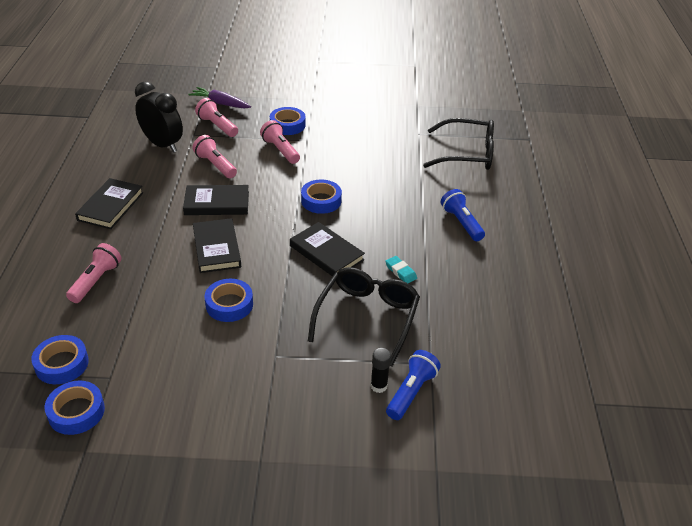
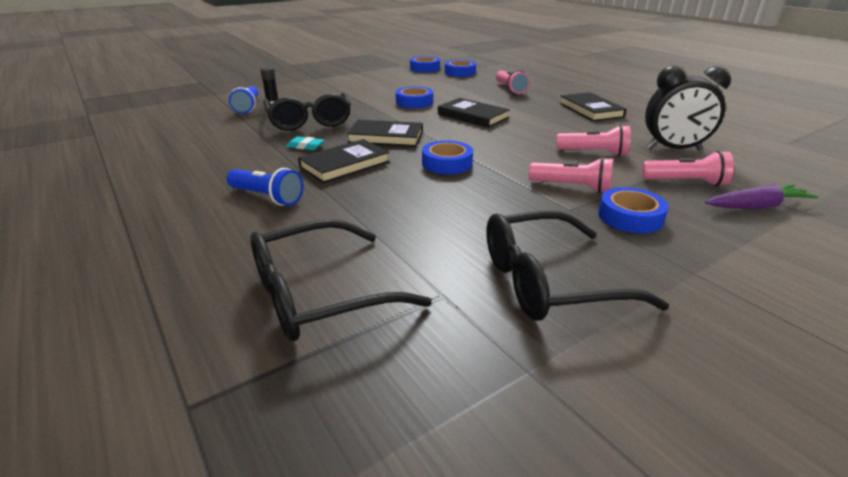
camera: 145 degrees right, 10 degrees down
black book [183,185,249,215] -> black book moved to [298,139,390,183]
none -> black glasses [486,211,669,321]

